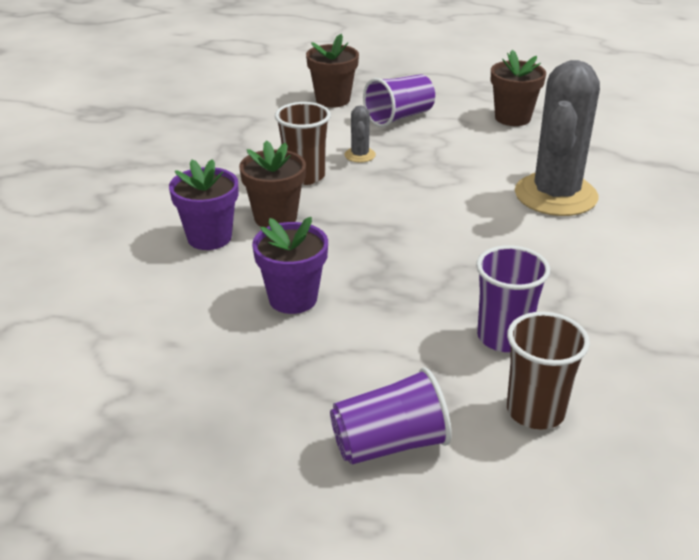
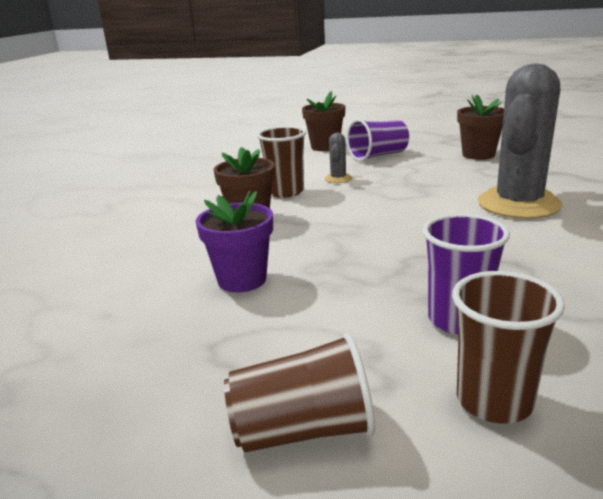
camera: 10 degrees right, 10 degrees down
purple flower pot [169,159,238,250] -> none
purple cup [330,367,452,465] -> brown cup [224,333,375,453]

